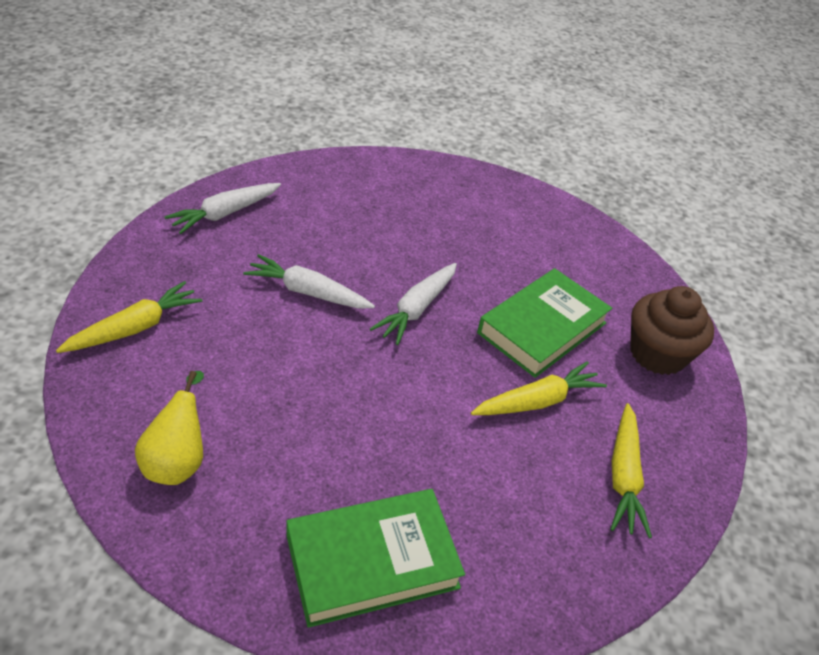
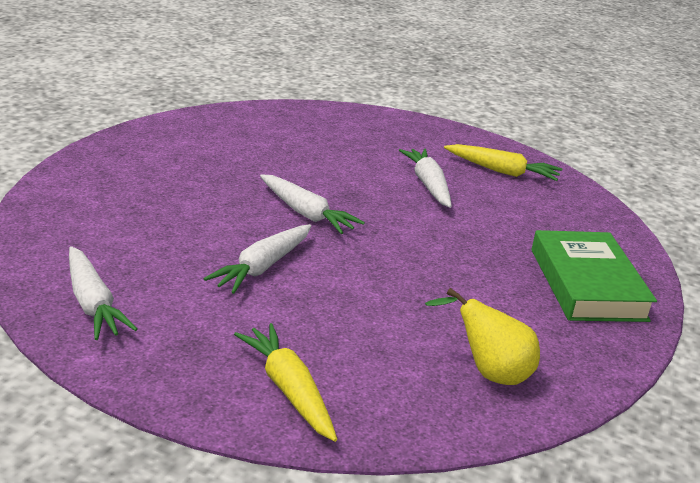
camera: 75 degrees left, 15 degrees down
yellow carrot [471,361,607,415] -> white carrot [399,148,452,208]
green book [477,268,612,378] -> none
brown cupcake [630,286,714,375] -> none

